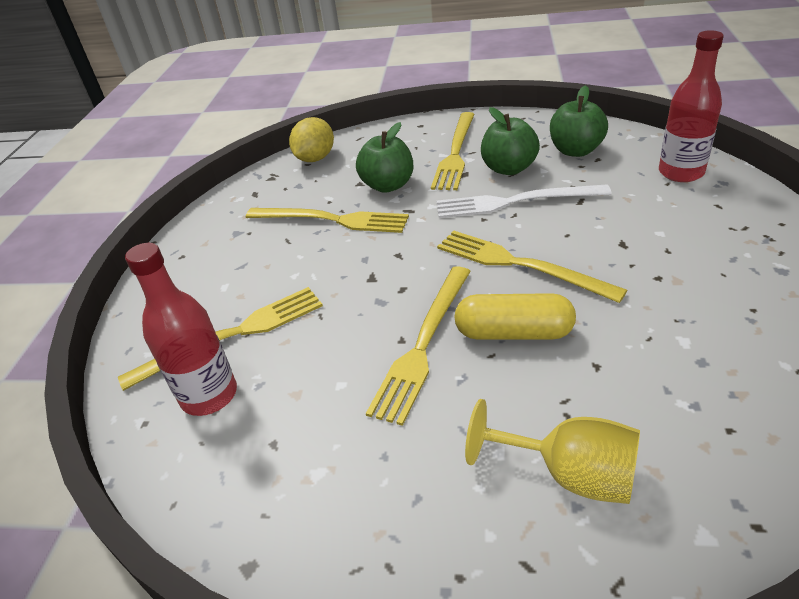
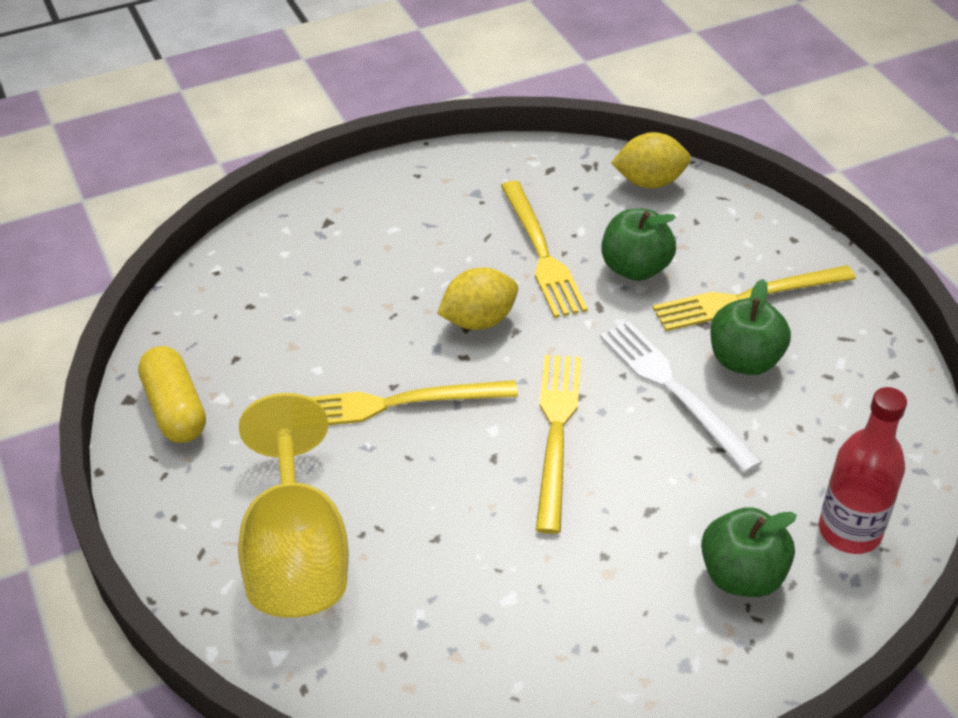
camera: 55 degrees right, 5 degrees up
yellow fork [118,287,323,391] -> none
red bottle [125,243,237,416] -> none
yellow capsule [454,293,576,340] -> yellow capsule moved to [138,346,206,443]
yellow goblet [465,399,640,504] -> yellow goblet [238,393,349,618], size x1.51
green apple [550,85,608,157] -> green apple moved to [701,507,797,597]
none -> yellow lemon [437,267,518,330]

